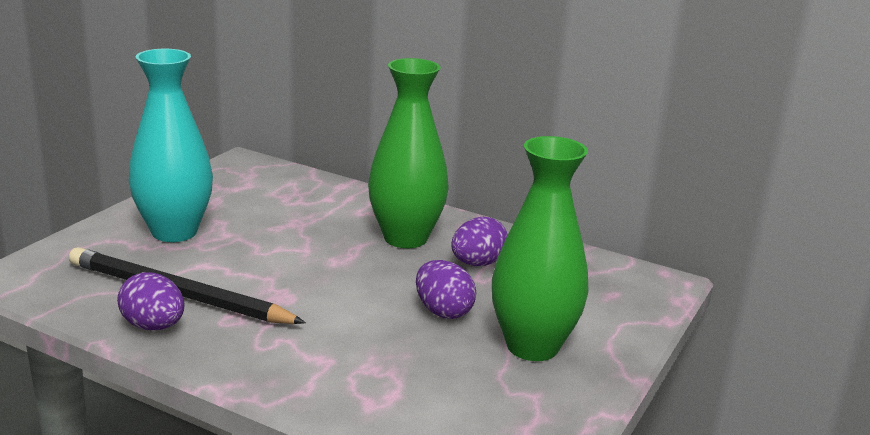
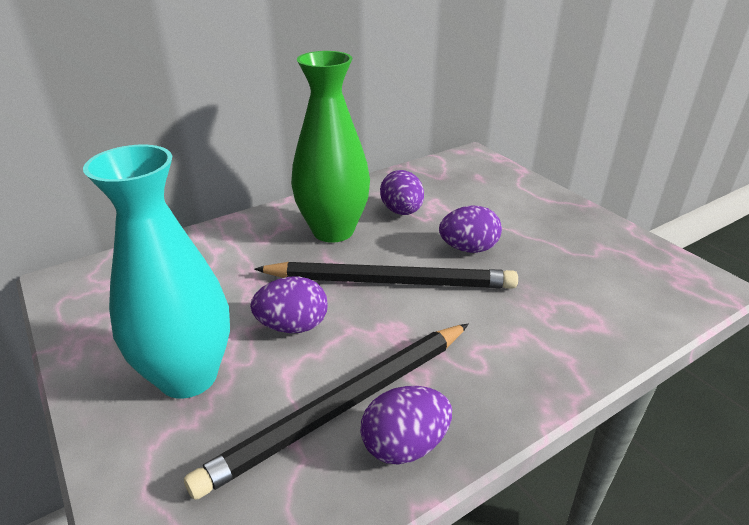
camera: 60 degrees left, 10 degrees up
green vase [492,136,589,361] -> none
none -> purple egg [250,277,328,333]
none -> black pencil [255,262,518,289]

